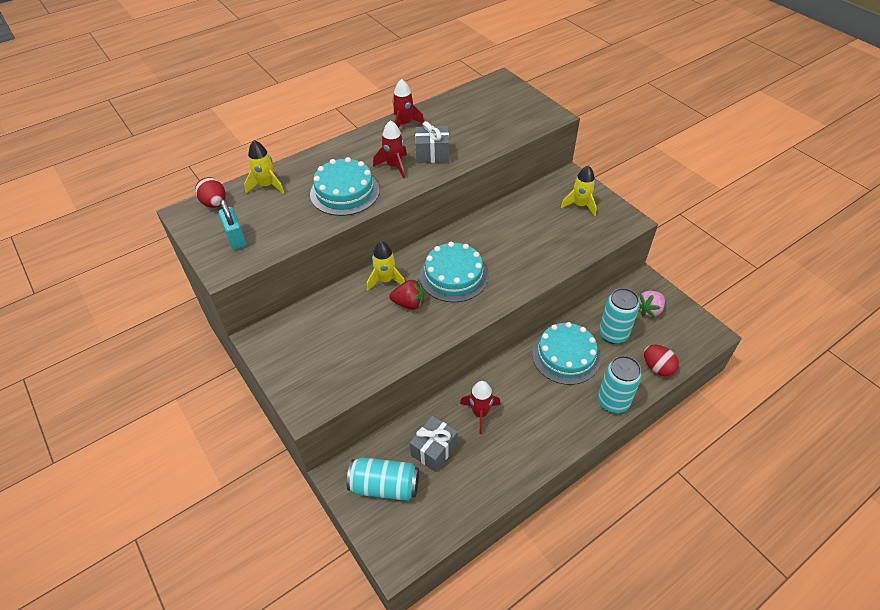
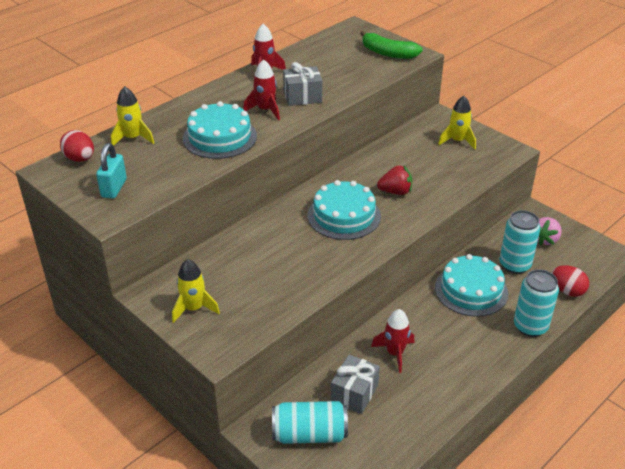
camera: 10 degrees left, 10 degrees down
turquoise padlock [219,199,246,250] -> turquoise padlock turned 45 degrees clockwise [96,143,127,199]
yellow rocket [367,241,405,291] -> yellow rocket moved to [172,259,220,323]
red strawberry [389,280,424,310] -> red strawberry moved to [377,165,412,195]
none -> green banana [360,31,423,59]

